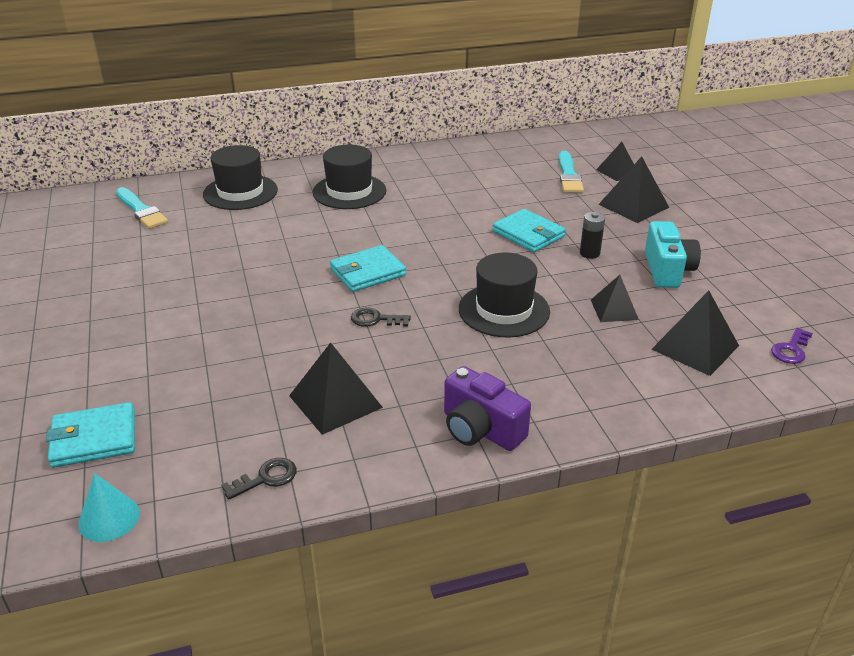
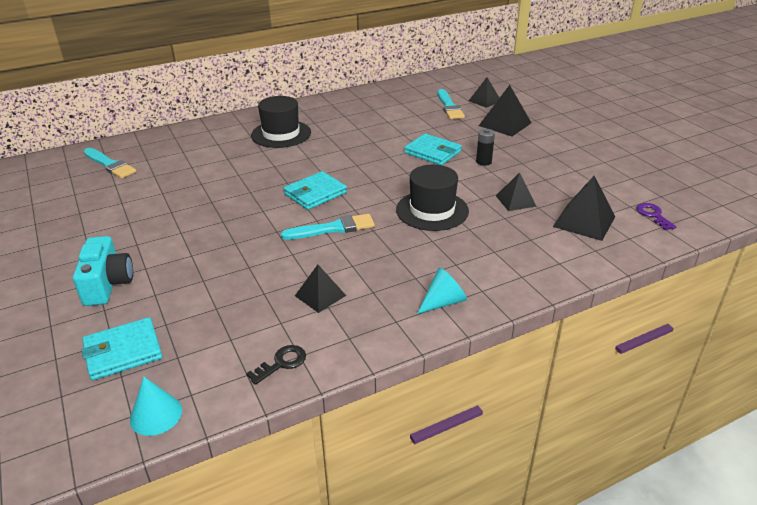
camera: 10 degrees left, 0 degrees up
black hat [203,145,278,210] -> none
black pyramid [289,343,383,435] -> black pyramid [295,265,346,313], size x0.65
black key [351,308,411,327] -> turquoise brush [281,214,375,240]
purple camera [444,366,531,451] -> turquoise cone [417,268,467,314]
turquoise camera [645,221,701,288] -> turquoise camera moved to [73,236,133,306]
purple key [771,328,813,364] -> purple key turned 135 degrees clockwise [636,203,676,230]

